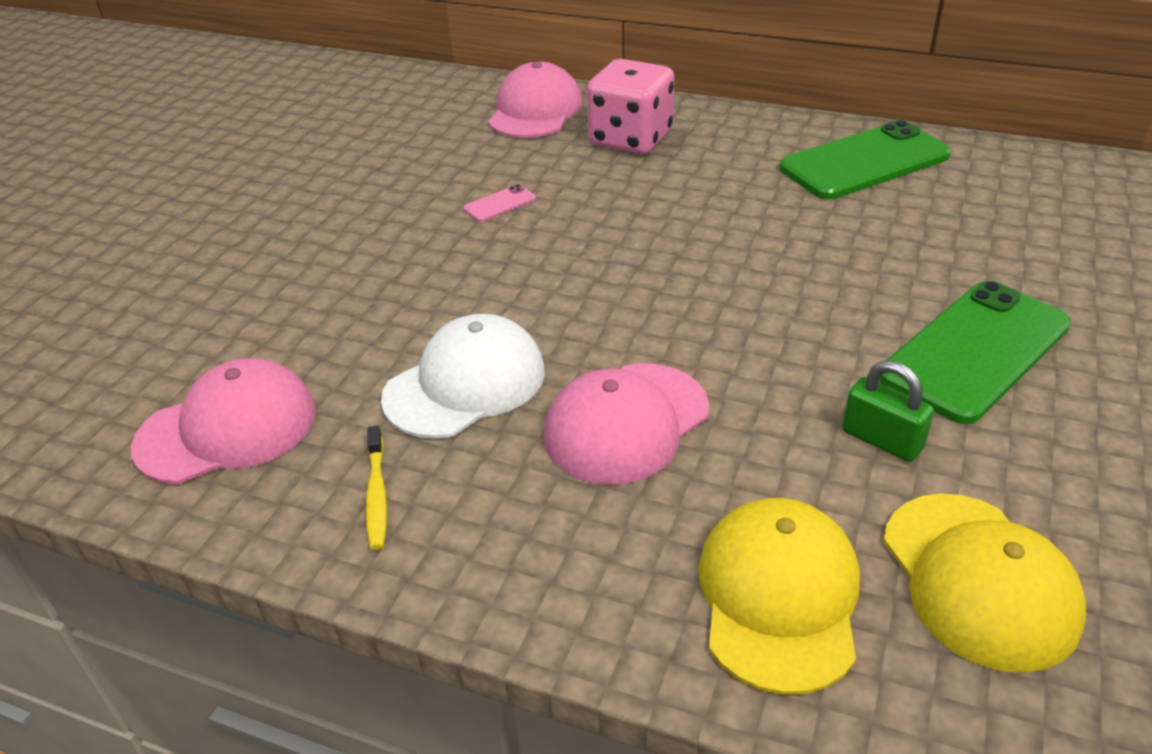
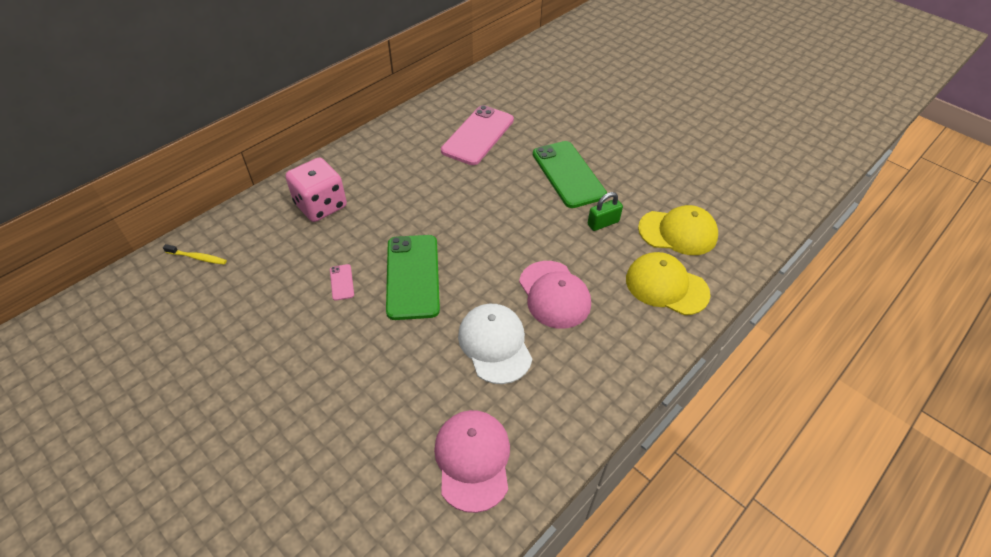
camera: 70 degrees left, 10 degrees up
yellow toothbrush [365,425,387,550] -> yellow toothbrush moved to [163,244,227,265]
pink cap [488,62,583,138] -> none
green phone [779,120,951,199] -> green phone moved to [386,235,440,320]
none -> pink phone [441,105,514,165]

